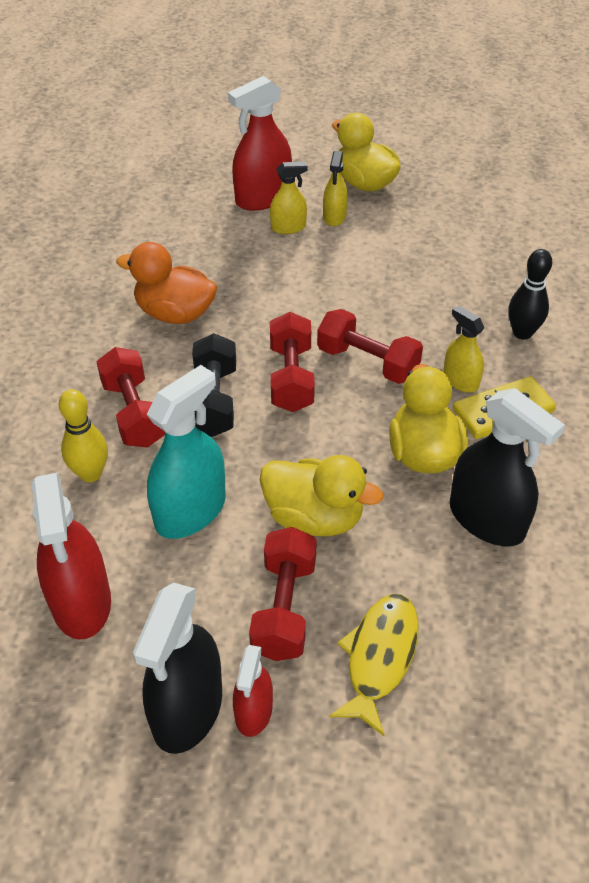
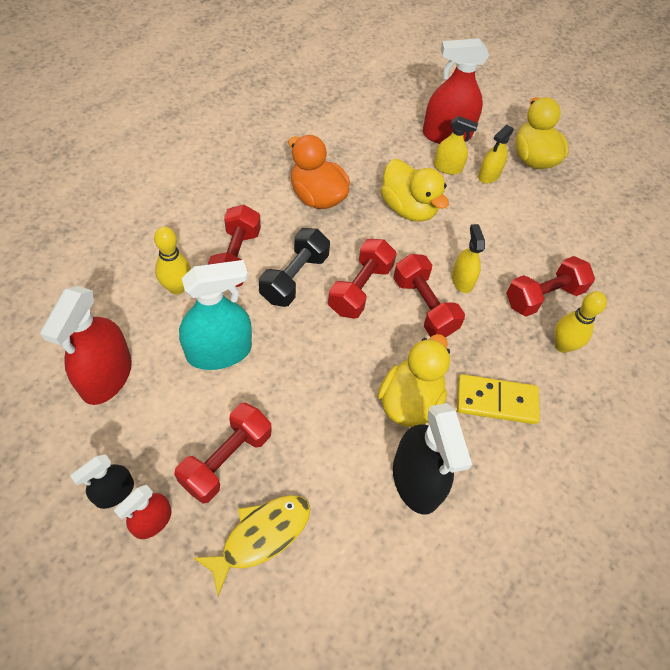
camera: 25 degrees right, 10 degrees up
black spray bottle [133,583,222,754] -> black spray bottle [70,454,134,509], size x0.56
yellow duck [260,455,383,536] -> yellow duck moved to [381,159,449,222]
yellow spray bottle [443,306,484,393] -> yellow spray bottle moved to [452,224,485,293]
black bowling pin [508,249,552,340] -> yellow bowling pin [554,291,607,353]
none -> red dumbbell [506,256,595,317]

